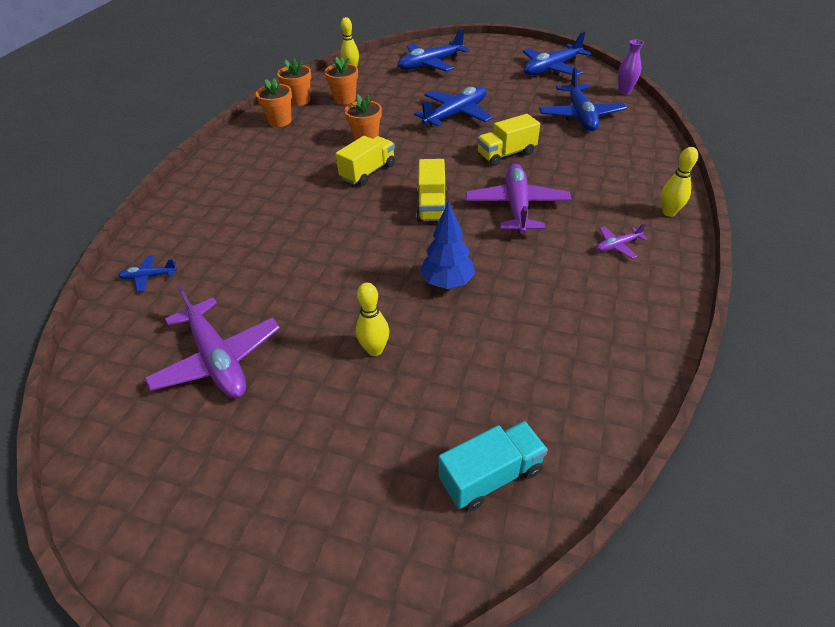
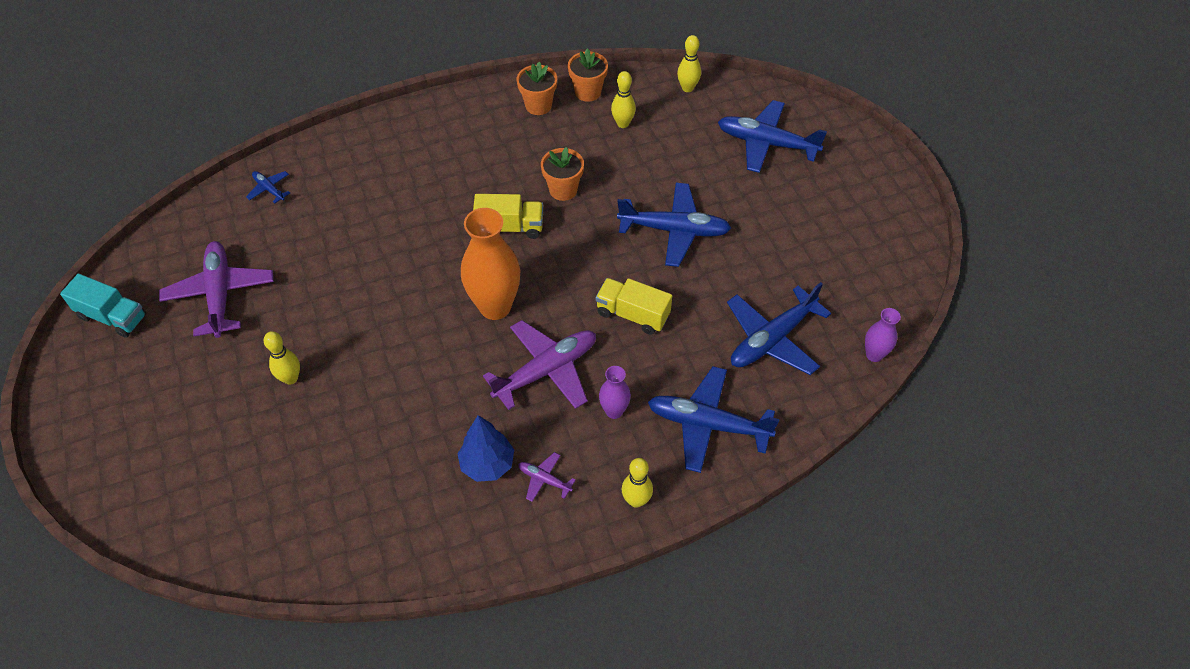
camera: 50 degrees right, 10 degrees up
purple plane [145,285,280,398] -> purple plane turned 150 degrees clockwise [159,241,274,338]
orange flower pot [324,57,358,105] -> yellow bowling pin [611,71,636,128]
yellow truck [416,159,447,222] -> orange vase [461,208,520,320]
blue tree [420,201,475,289] -> blue tree moved to [457,415,514,482]
turquoise truck [438,421,548,511] -> turquoise truck moved to [60,274,147,338]
blue plane [522,32,591,76] -> blue plane moved to [648,366,779,473]
none -> purple vase [599,366,631,419]

